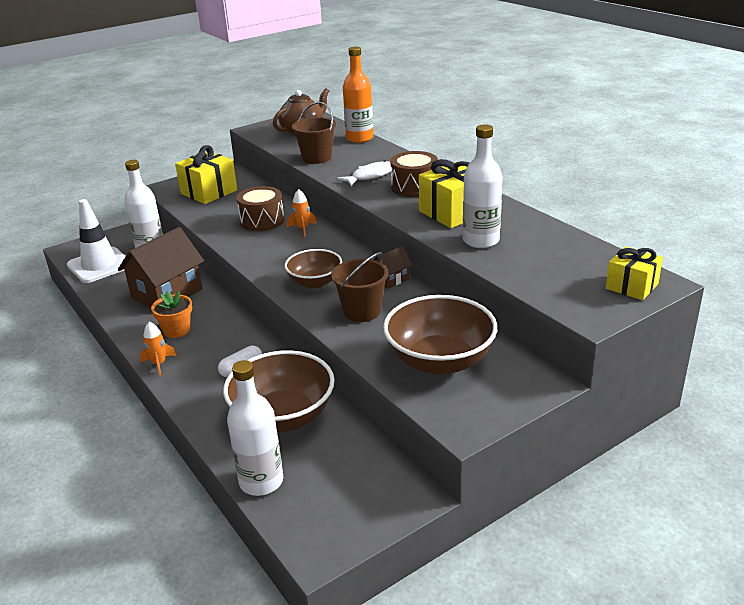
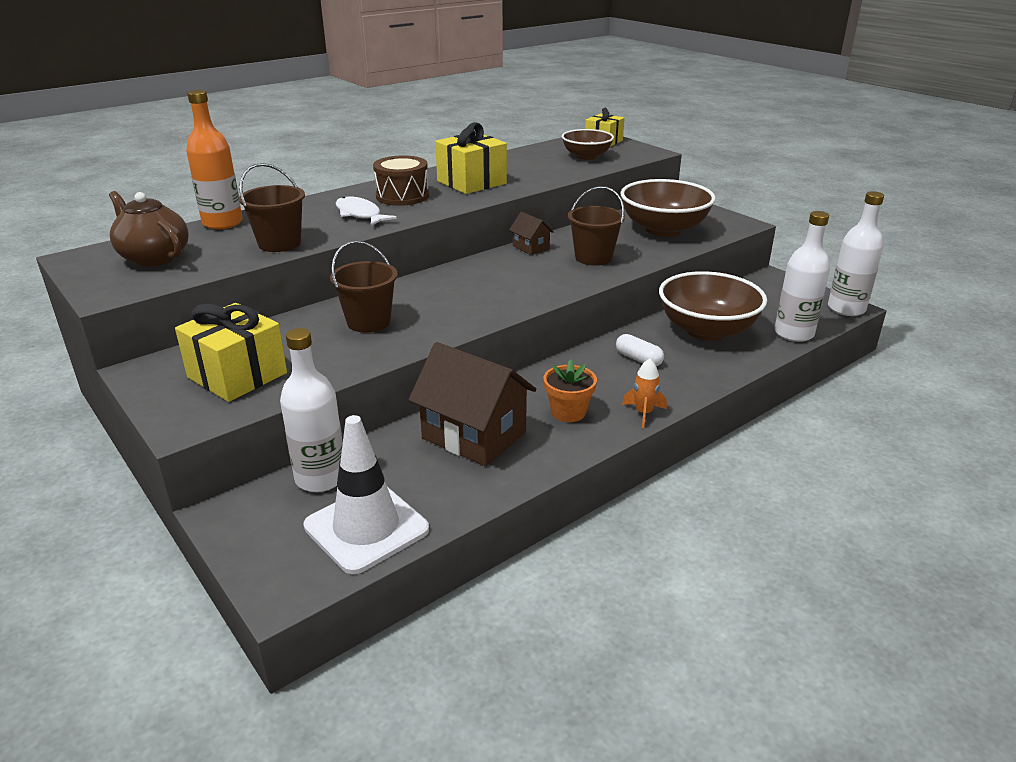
camera: 95 degrees left, 0 degrees up
brown drum [236,186,284,231] -> brown bucket [330,241,398,333]
brown bowl [285,249,342,289] -> brown bowl moved to [562,129,614,160]
orange rocket [287,189,317,237] -> none
white bottle [463,124,502,248] -> white bottle moved to [828,191,884,316]

